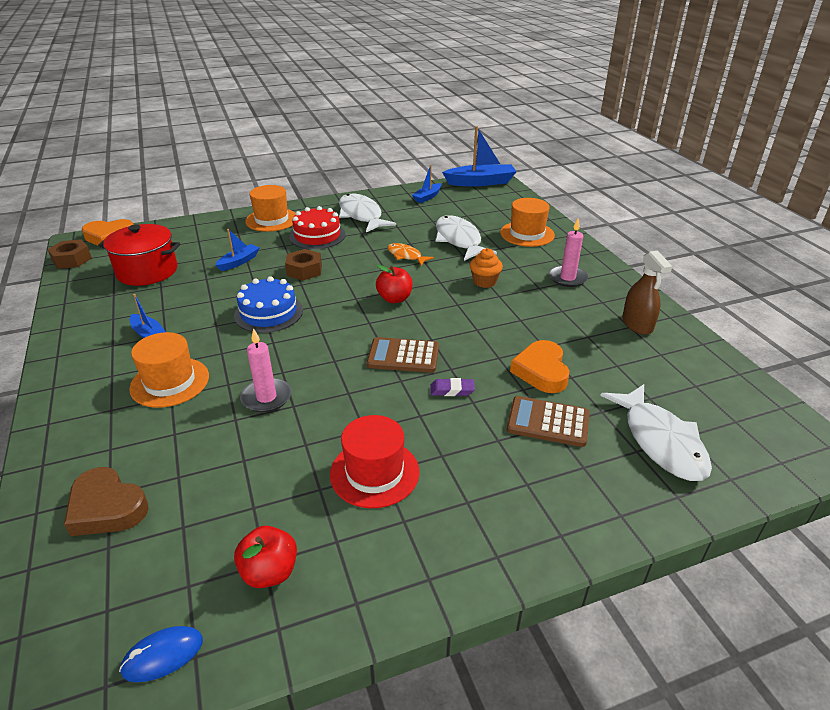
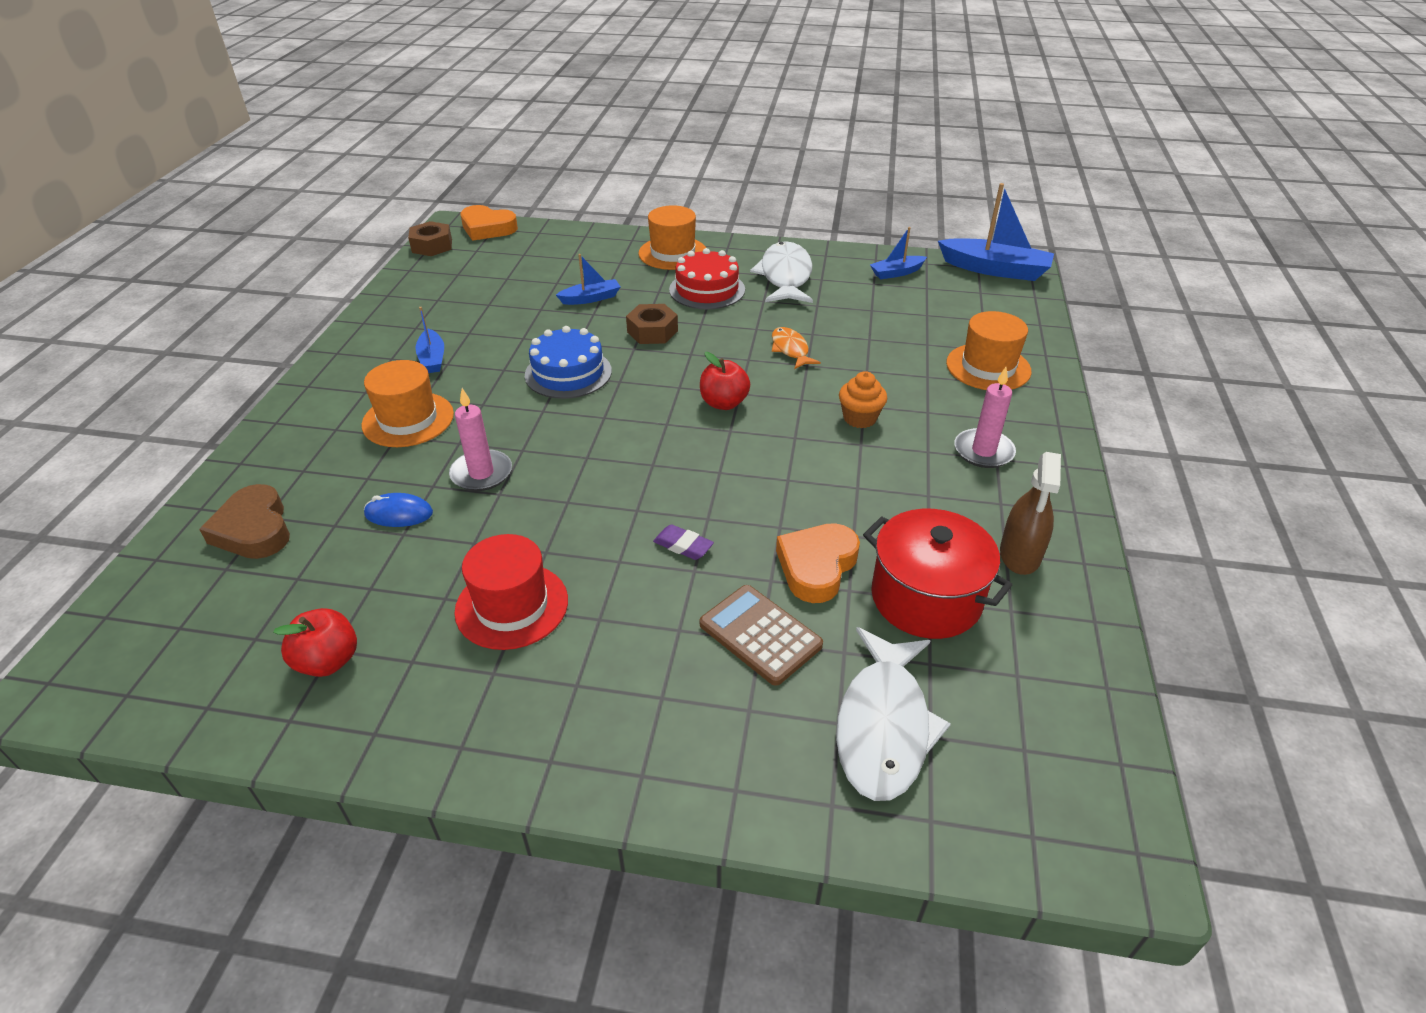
camera: 30 degrees right, 5 degrees up
red pot [98,224,181,286] -> red pot moved to [863,509,1012,639]
blue mouse [119,626,203,682] -> blue mouse moved to [364,493,433,527]
brown calculator [367,337,439,373] -> none
white fish [435,215,497,261] -> none

